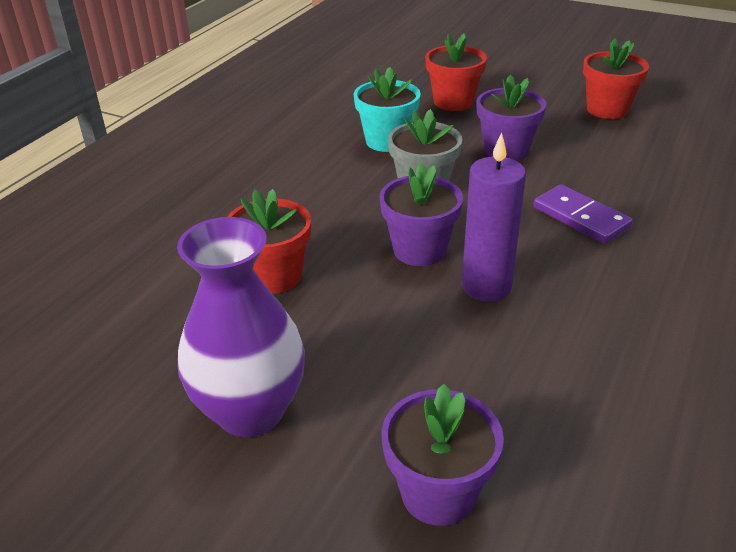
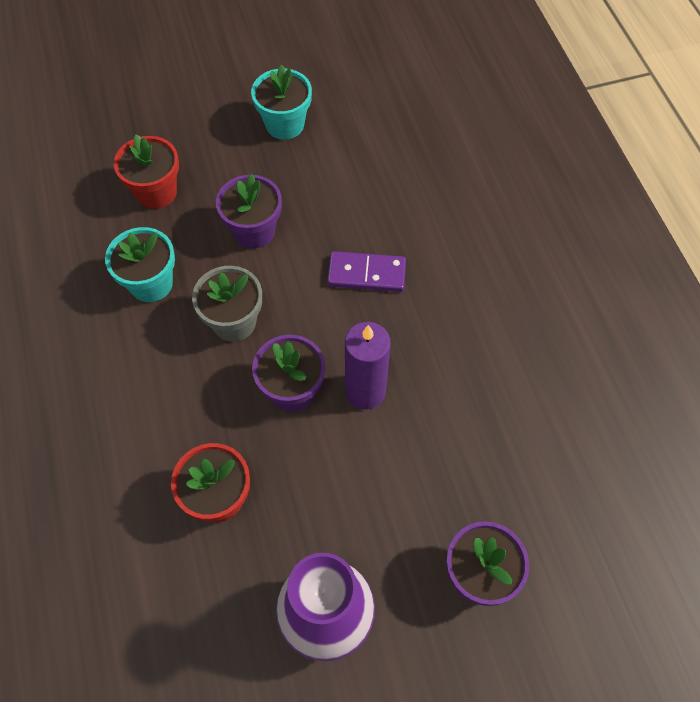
camera: 45 degrees left, 25 degrees up
red flower pot [583,38,649,119] -> turquoise flower pot [251,64,312,140]

